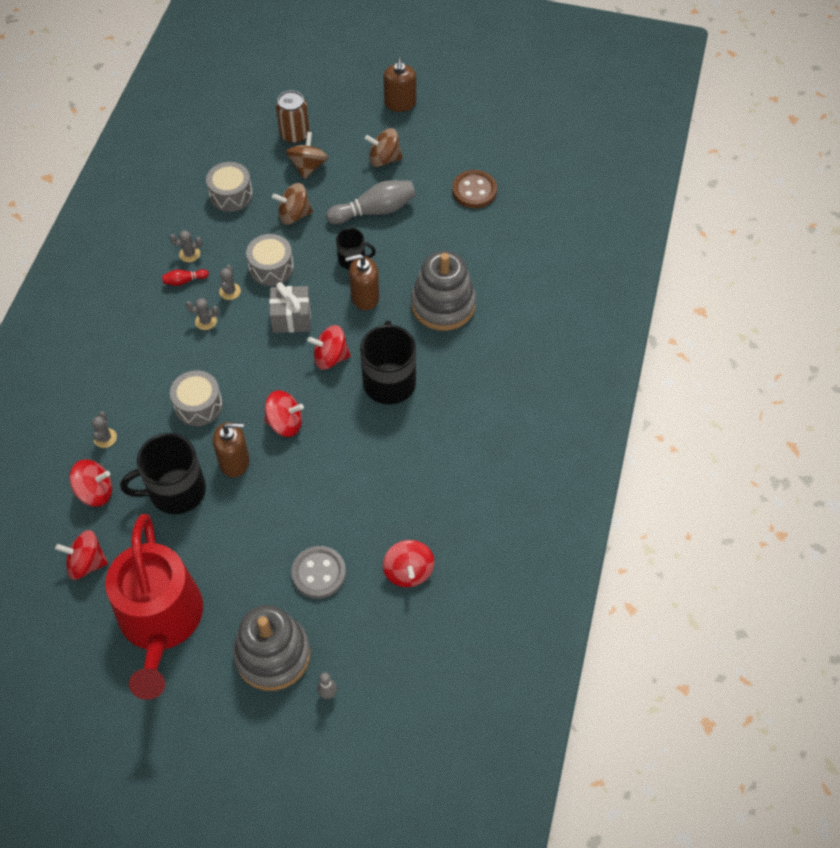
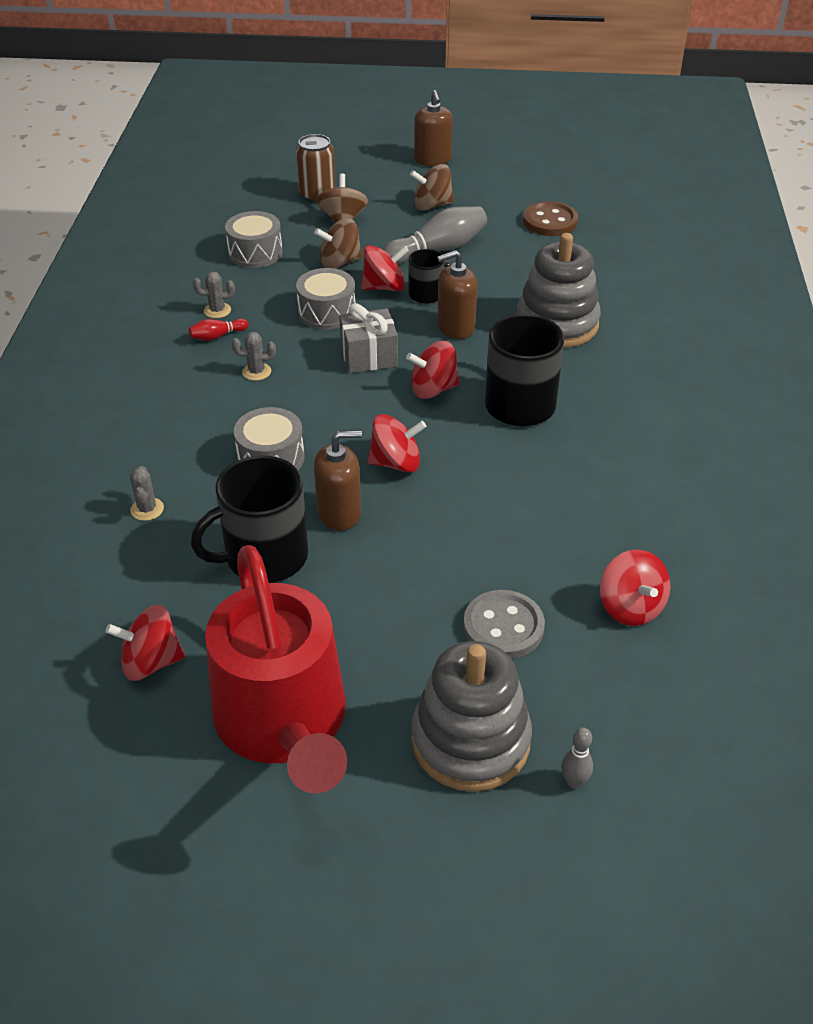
camera: 10 degrees left, 15 degrees down
red spinning top [69,460,112,506] -> red spinning top moved to [361,245,409,291]
grey cactus [219,265,241,300] -> none

